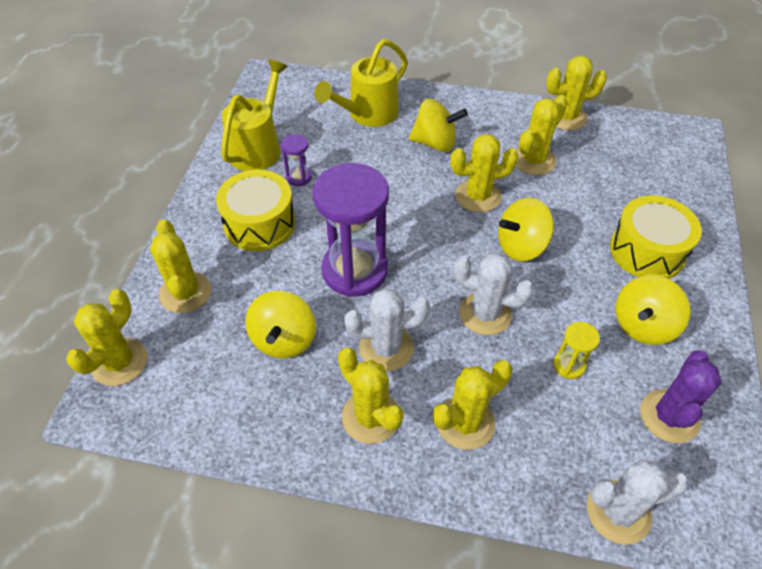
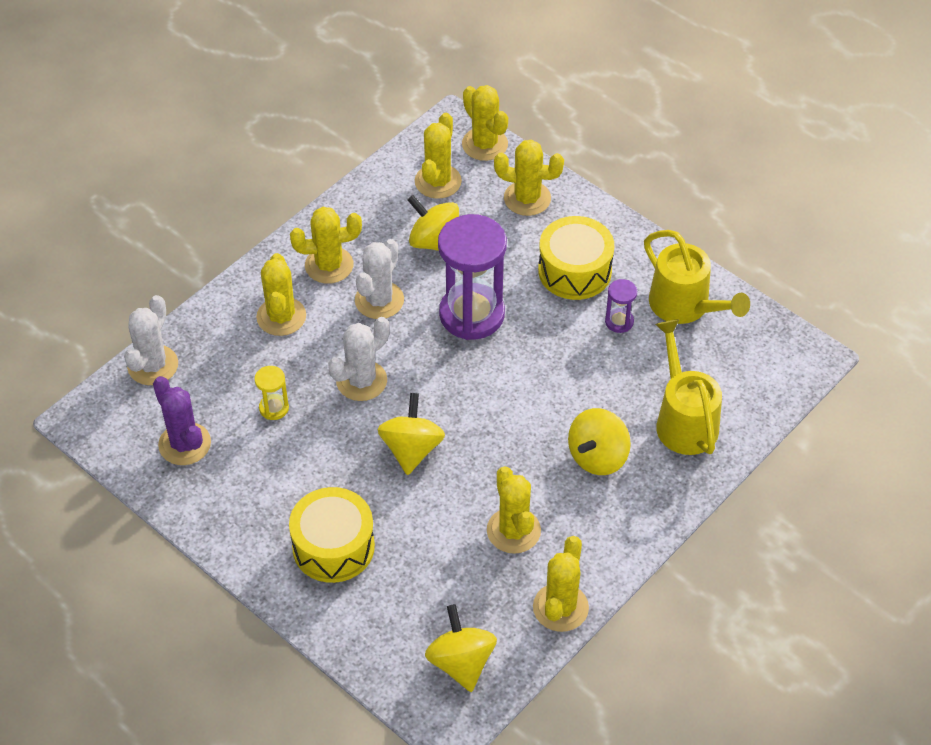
camera: 120 degrees right, 0 degrees up
yellow cactus [450,134,518,212] -> yellow cactus moved to [415,113,462,199]
yellow spinning top [616,275,690,345] -> yellow spinning top moved to [425,604,497,692]

